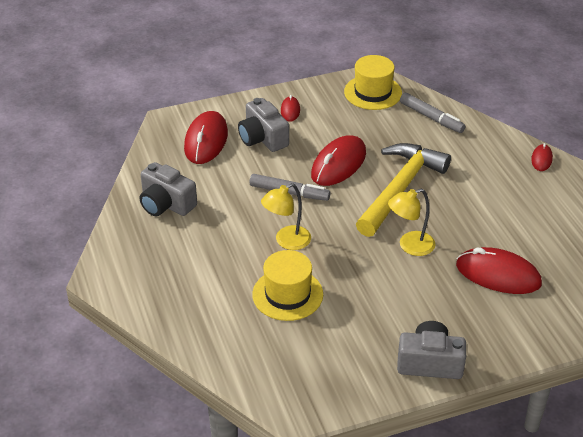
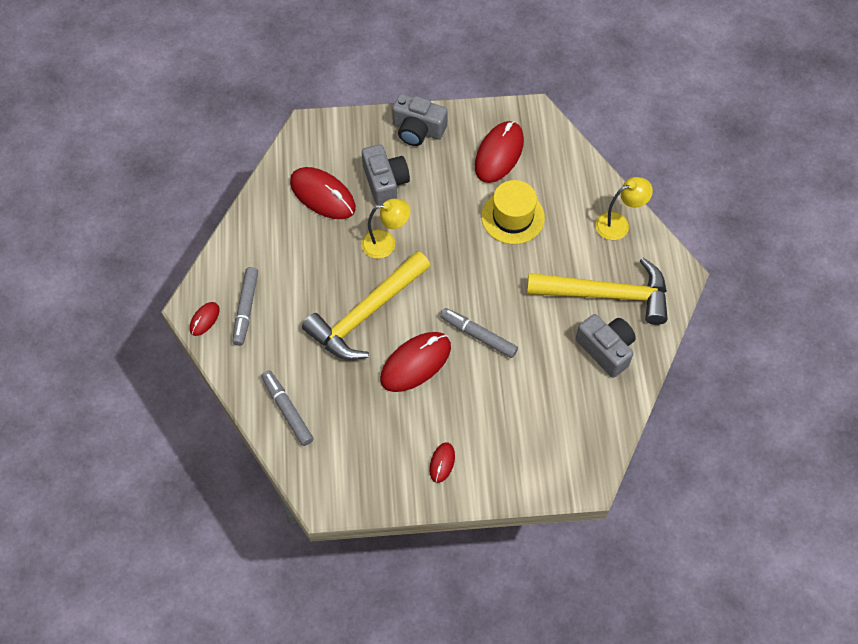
camera: 165 degrees left, 20 degrees up
red mouse [184,111,228,164] -> red mouse moved to [475,121,524,183]
grey camera [238,98,289,152] -> grey camera moved to [362,144,410,206]
yellow lamp [261,183,311,250] -> yellow lamp moved to [595,177,653,240]
yellow hat [344,55,402,110] -> none
none -> grey marker [232,267,258,346]
none -> yellow hammer [527,258,668,325]

